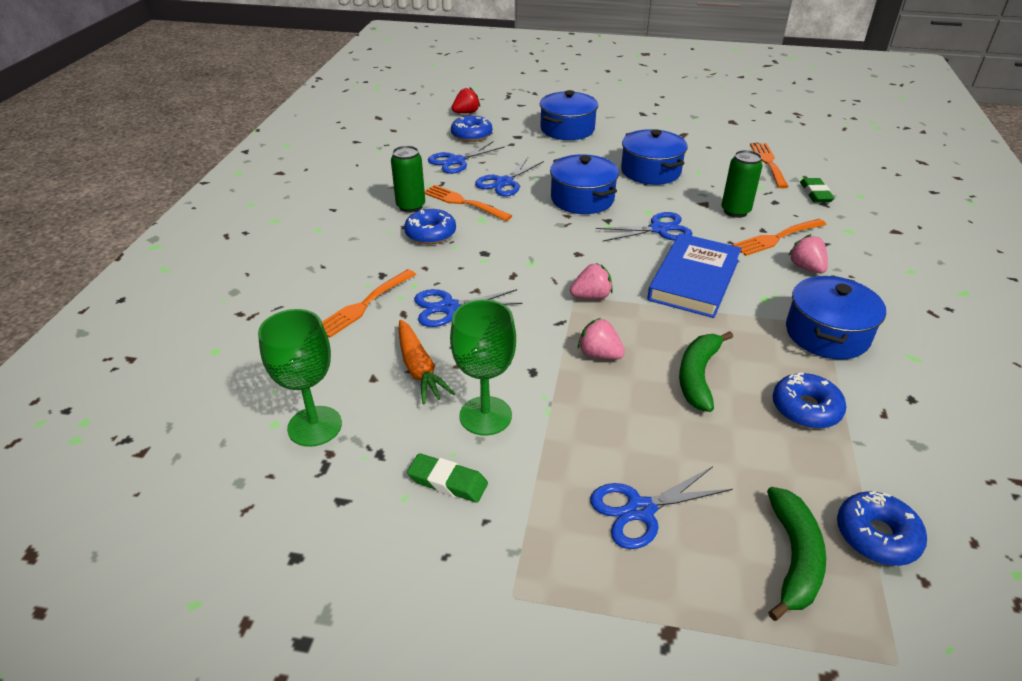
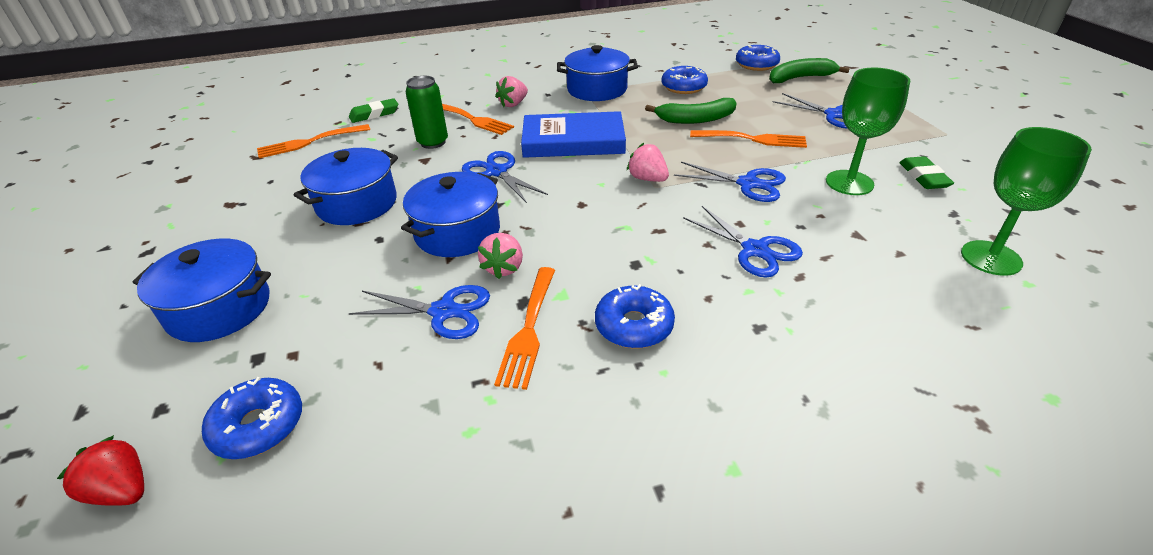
camera: 115 degrees left, 0 degrees up
orange fork [322,269,416,338] -> orange fork moved to [690,130,807,148]
green can [391,146,425,213] -> none
orange carrot [399,320,455,404] -> none
blue scissors [428,142,505,174] -> blue scissors moved to [674,162,786,202]
pink strawberry [578,318,625,359] -> pink strawberry moved to [478,233,523,279]

